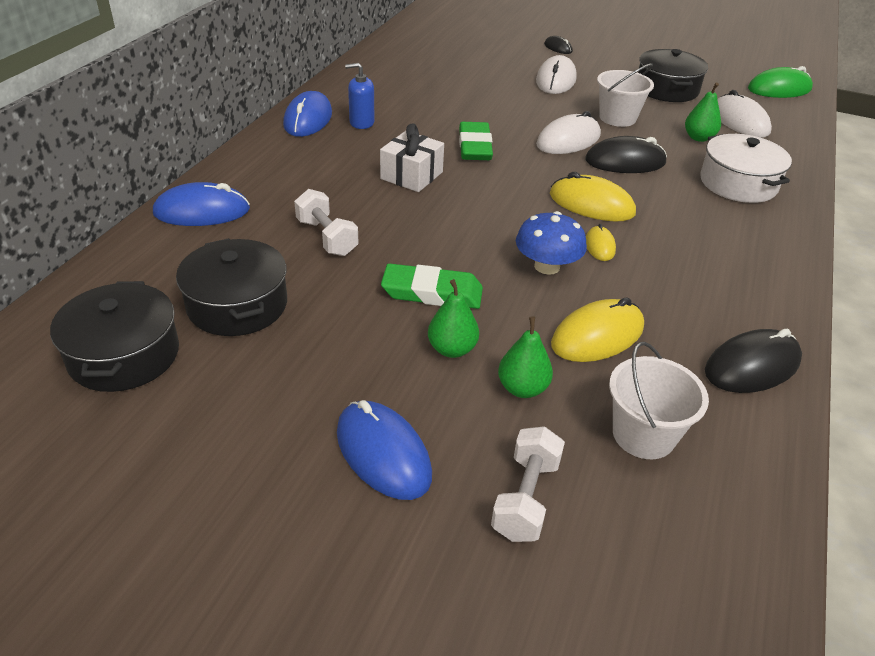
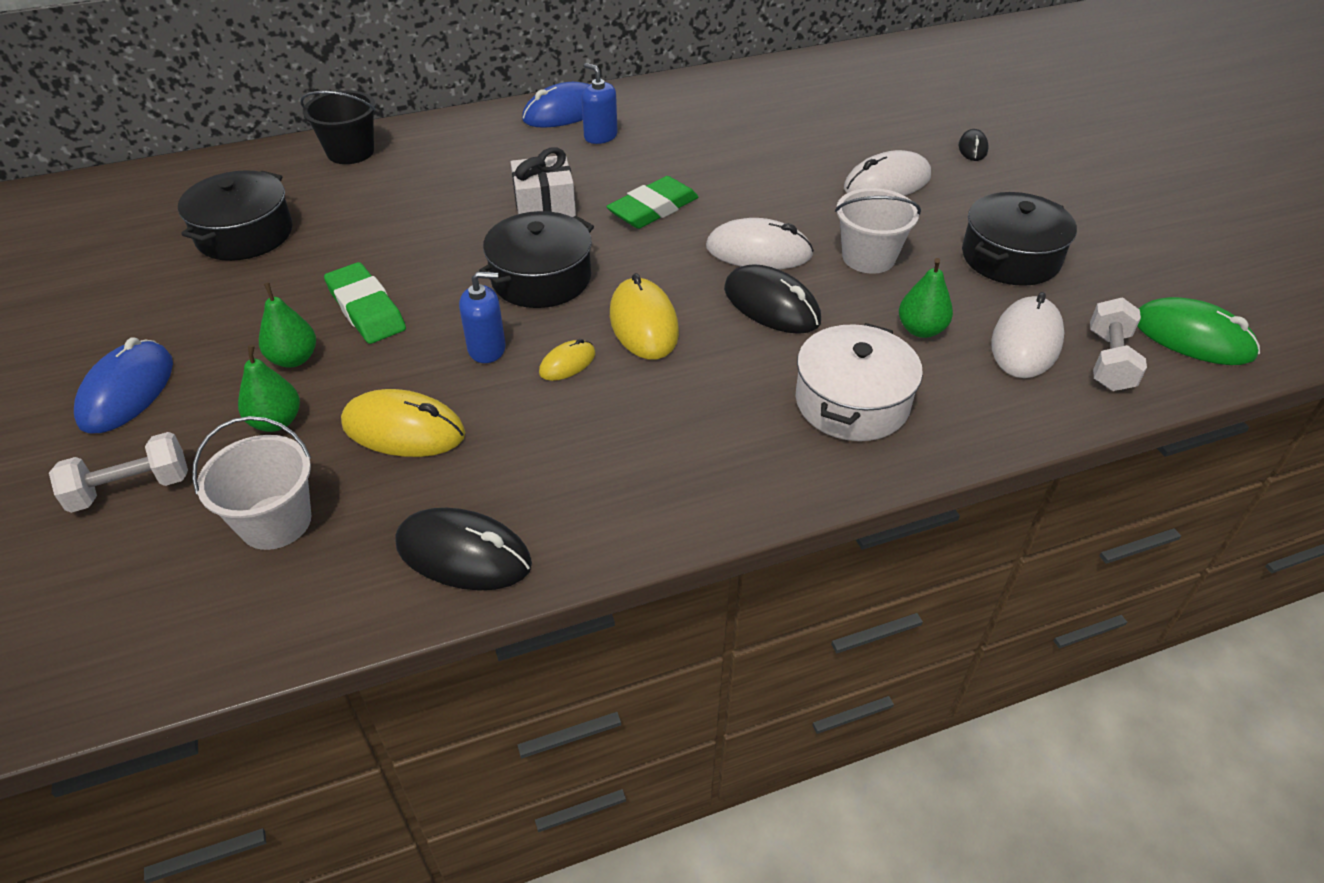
camera: 50 degrees right, 5 degrees up
black pot [50,281,179,392] -> black pot moved to [479,211,594,308]
blue mouse [153,182,250,226] -> black bucket [300,90,376,164]
white dumbbell [294,189,358,256] -> white dumbbell moved to [1090,297,1147,391]
blue mushroom [516,211,587,275] -> blue soap dispenser [459,272,506,363]

